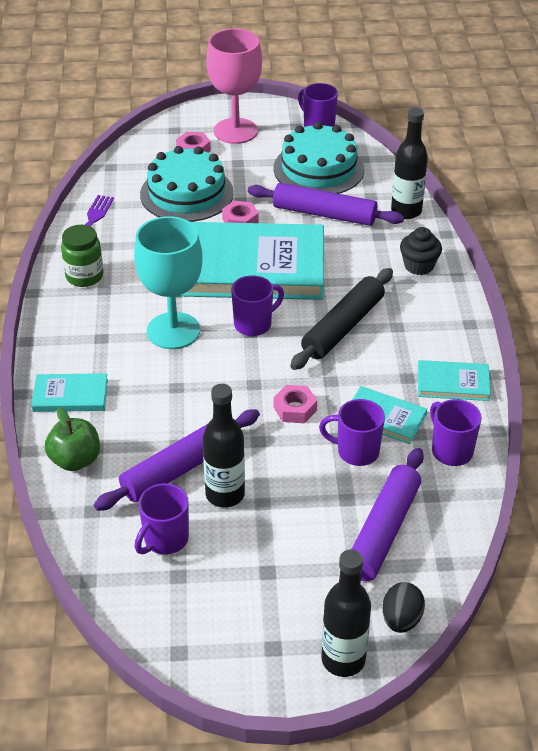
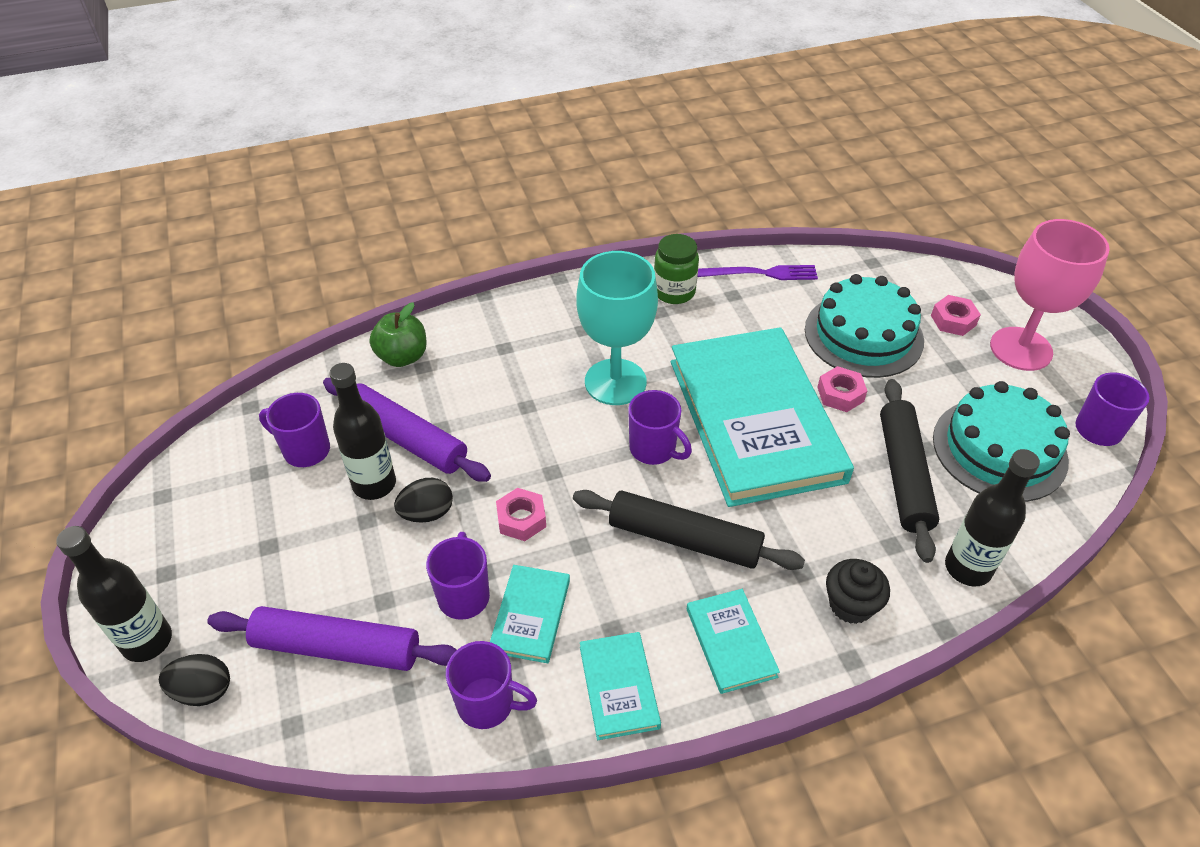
camera: 75 degrees right, 5 degrees up
turquoise book [31,373,108,412] -> turquoise book moved to [687,589,780,694]
purple rolling pin [248,183,404,226] -> black rolling pin [880,379,939,563]
purple mug [430,399,482,466] -> purple mug turned 60 degrees clockwise [446,641,537,729]
none -> black egg [394,478,453,523]

